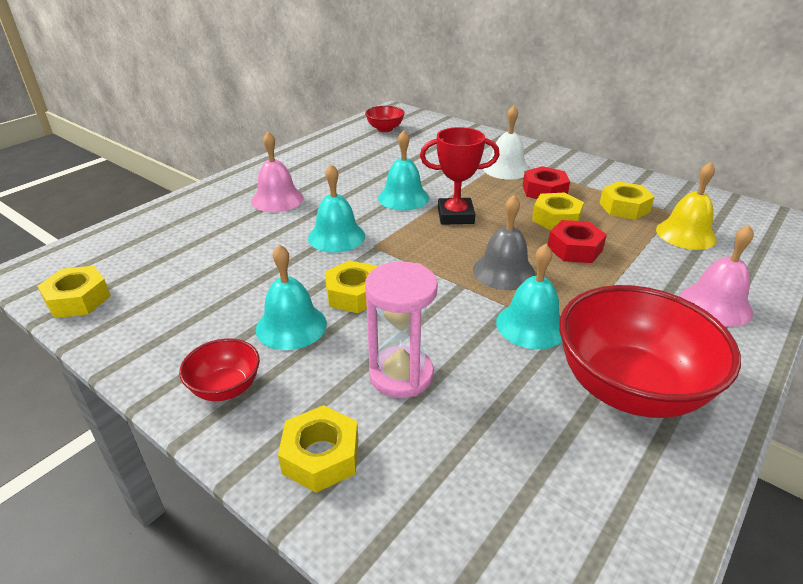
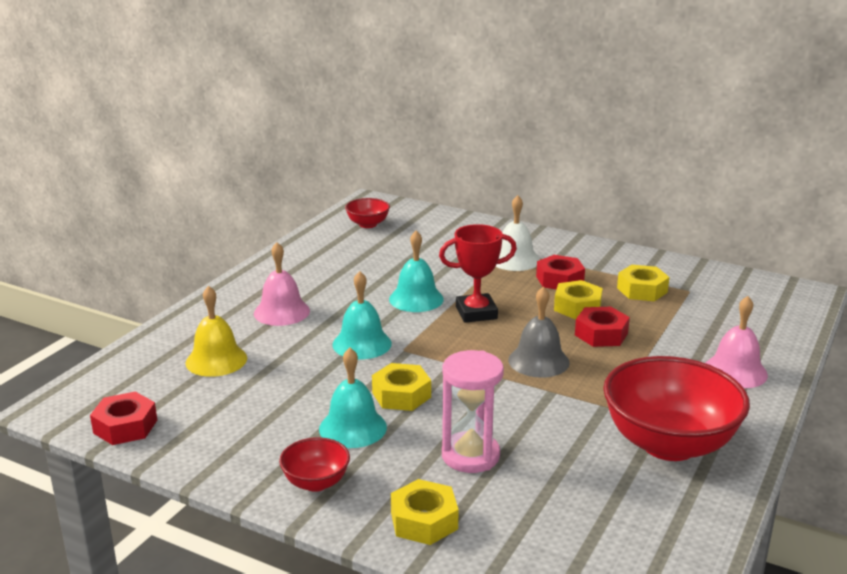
camera: 10 degrees left, 10 degrees down
yellow nut [37,266,111,318] -> red nut [90,392,157,445]
turquoise bell [496,244,562,349] -> none
yellow bell [656,162,717,250] -> yellow bell moved to [186,286,247,377]

